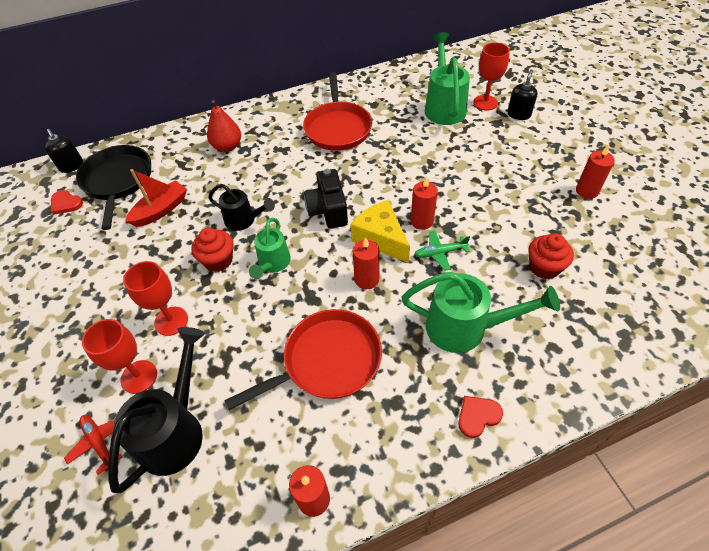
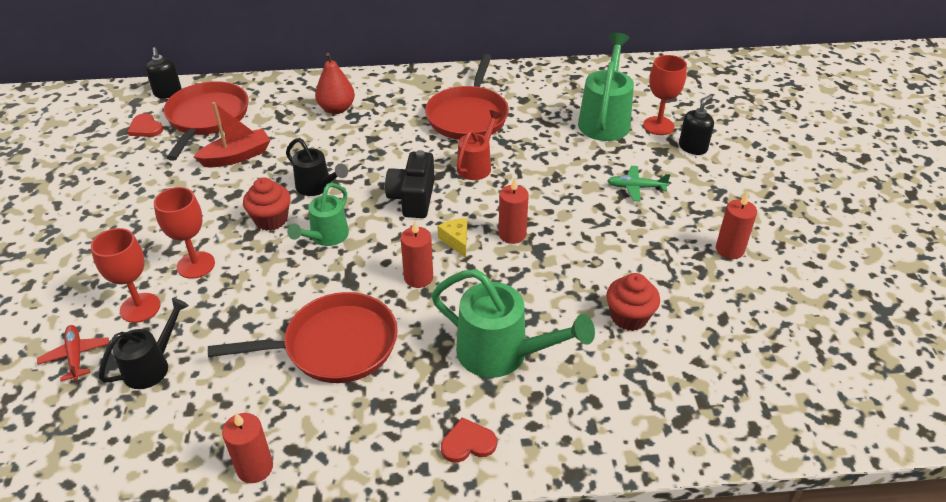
camera: 15 degrees right, 10 degrees down
black pan [76,145,151,230] -> red pan [164,81,248,161]
black watering can [108,327,205,493] -> black watering can [99,298,189,389], size x0.62
yellow cheese [350,200,410,263] -> yellow cheese [438,218,467,258], size x0.54
green plane [414,231,470,271] -> green plane moved to [607,166,670,202]
none -> red watering can [457,110,502,180]

